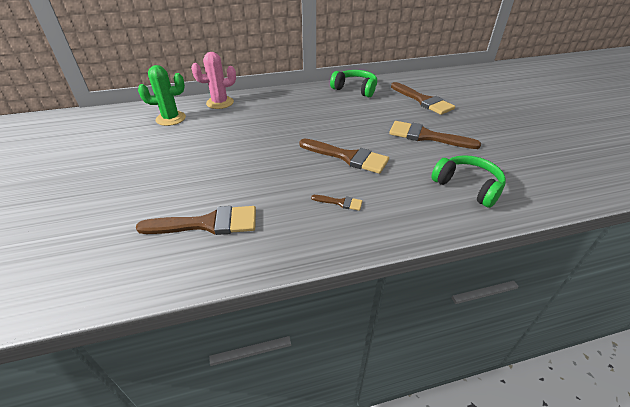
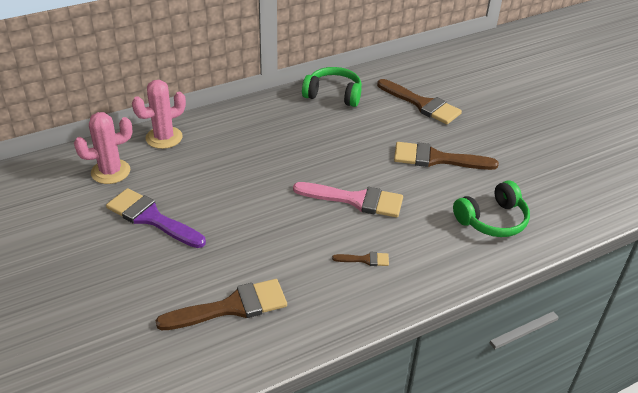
camera: 15 degrees left, 0 degrees up
green cactus [138,65,186,126] -> pink cactus [74,112,132,184]
brown brush [299,138,389,174] -> pink brush [293,182,403,217]
green headphones [431,155,506,208] -> green headphones turned 120 degrees clockwise [453,181,530,237]
none -> purple brush [106,188,206,248]

